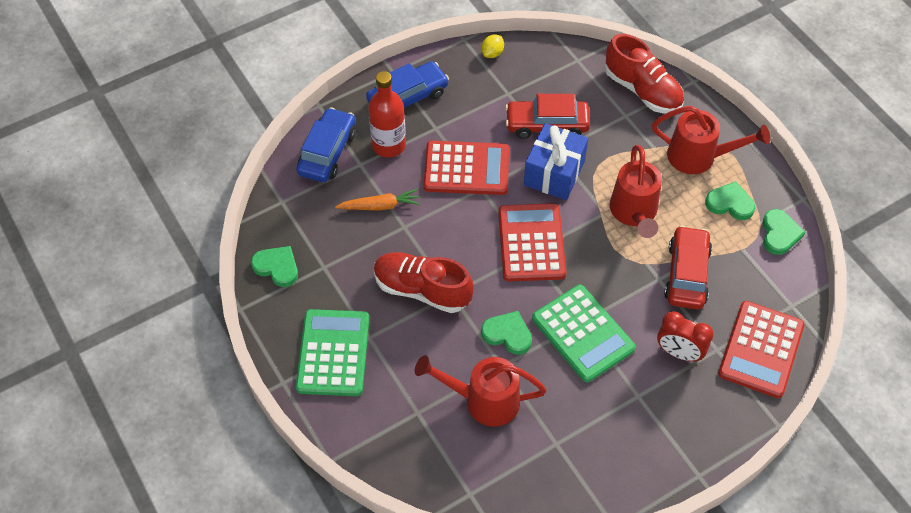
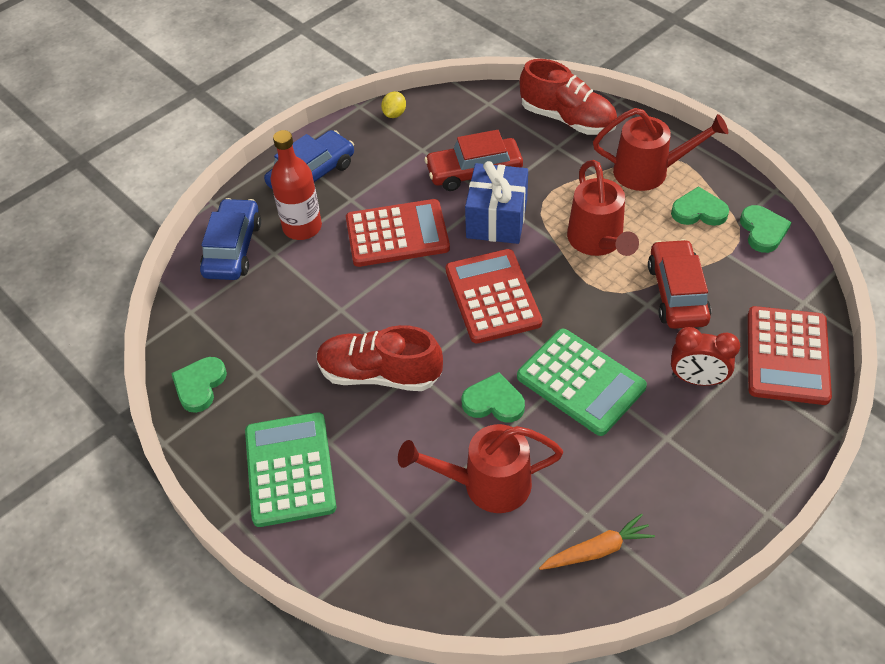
camera: 10 degrees left, 5 degrees down
green heart [251,246,298,287] -> green heart turned 90 degrees counterclockwise [171,357,227,413]
orange carrot [335,189,420,210] -> orange carrot moved to [539,514,655,570]

